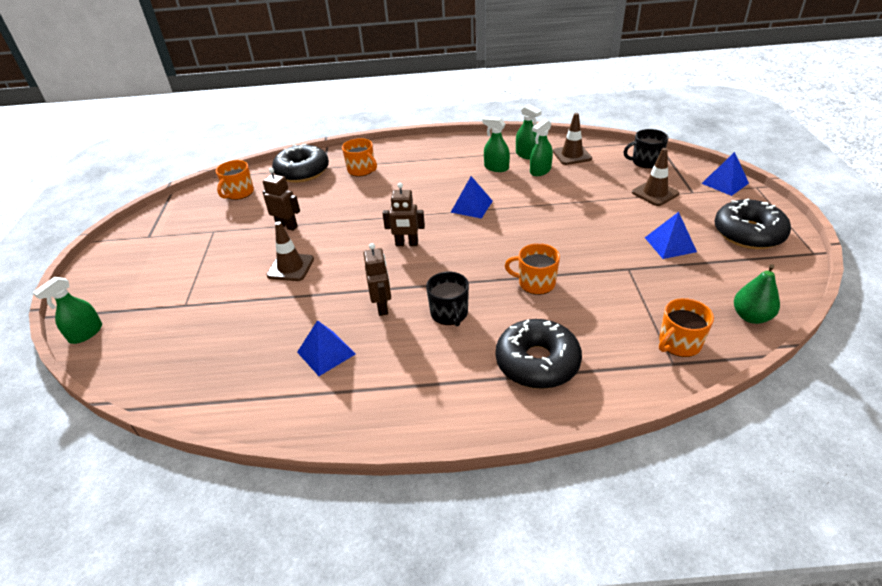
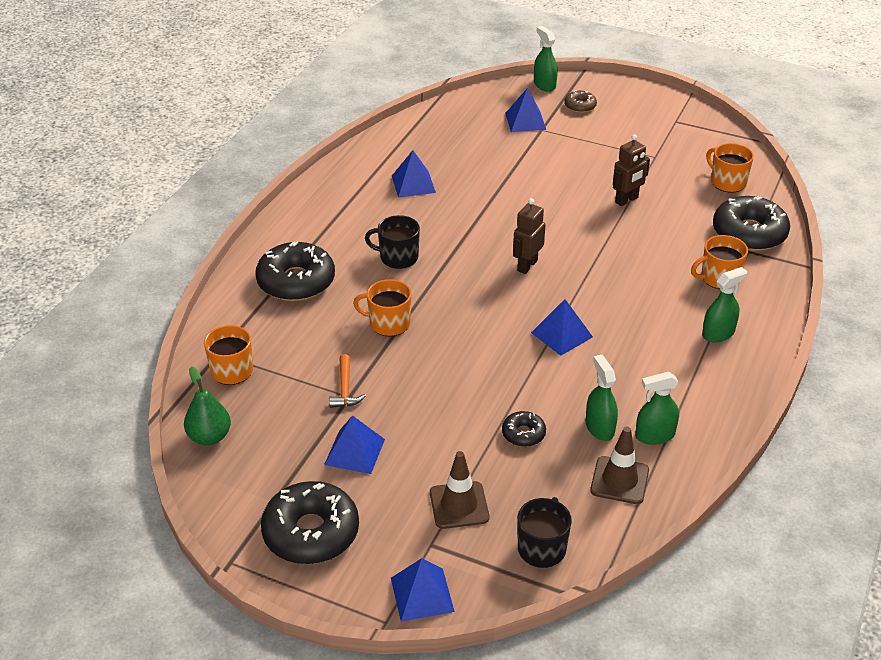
camera: 115 degrees right, 0 degrees up
brown traffic cone [267,221,314,281] -> none
brown robot [363,243,391,316] -> none
green spray bottle [482,117,510,172] -> green spray bottle moved to [702,267,747,342]
orange mug [505,243,560,295] -> orange mug turned 120 degrees counterclockwise [353,279,412,336]
none -> orange hammer [329,354,366,408]
none -> black donut [502,411,546,447]
none -> blue pyramid [505,88,546,132]
none -> brown donut [564,90,597,113]

